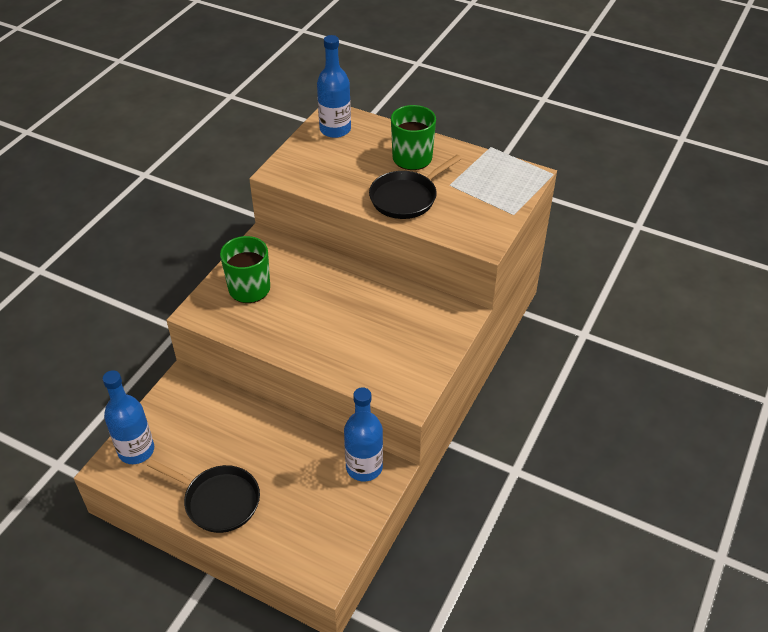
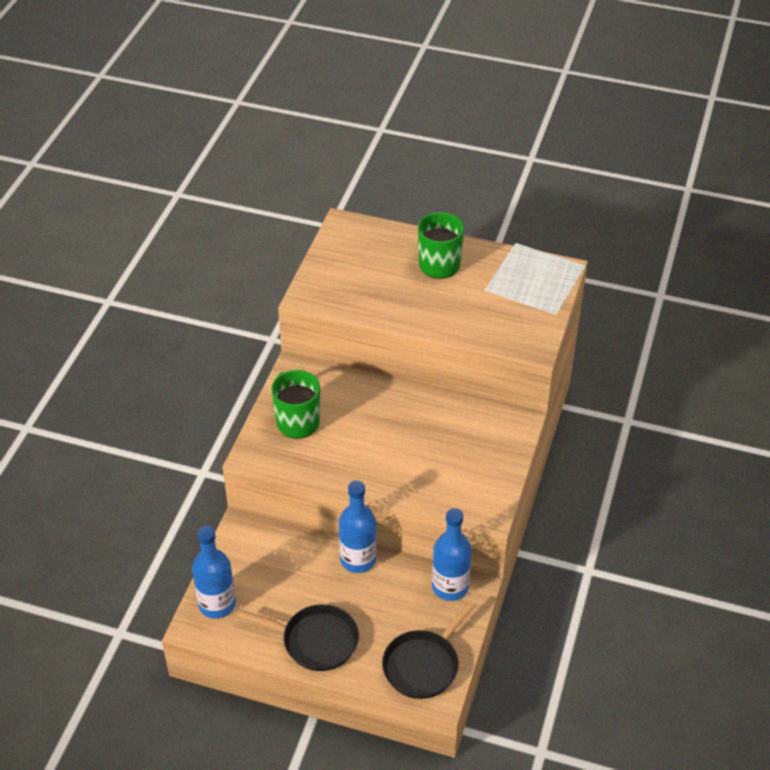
camera: 10 degrees left, 0 degrees up
blue bottle [317,35,351,138] -> blue bottle moved to [339,481,377,573]
black pan [369,155,462,219] -> black pan moved to [382,600,476,699]

